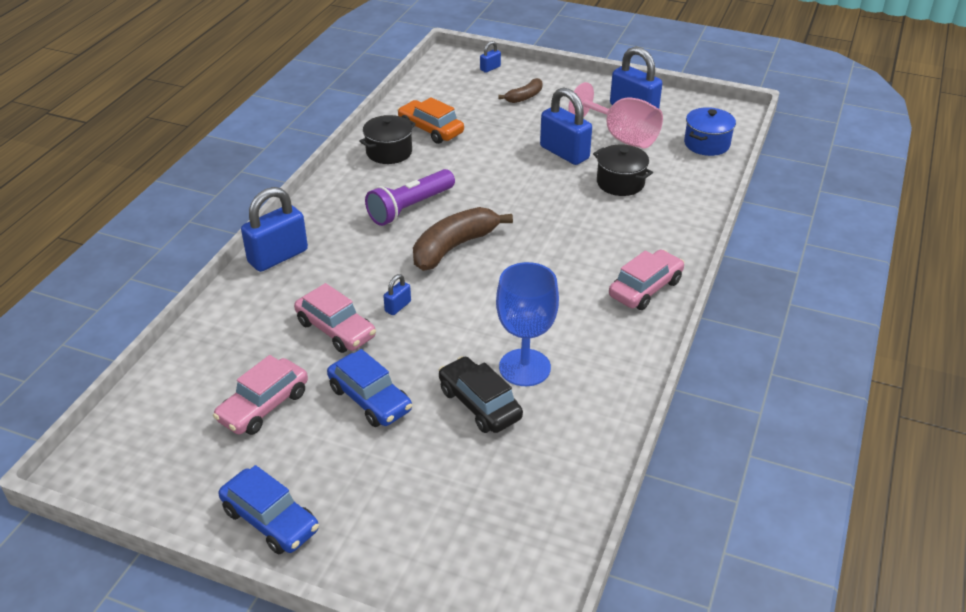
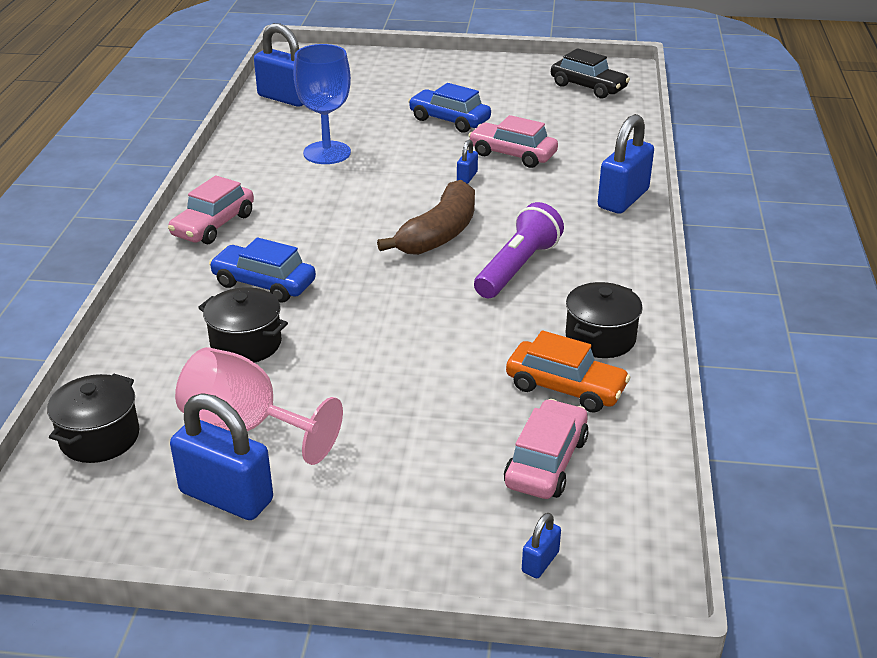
camera: 165 degrees right, 5 degrees down
pink car [213,355,308,435] -> pink car moved to [504,399,589,499]
blue car [218,465,319,554] -> blue car moved to [209,237,316,303]
black car [438,356,523,433] -> black car moved to [551,48,630,99]
brown banana [498,78,543,103] -> none
blue padlock [540,87,592,165] -> blue padlock moved to [254,23,303,107]
blue pot [684,107,736,156] -> black pot [47,374,139,463]

